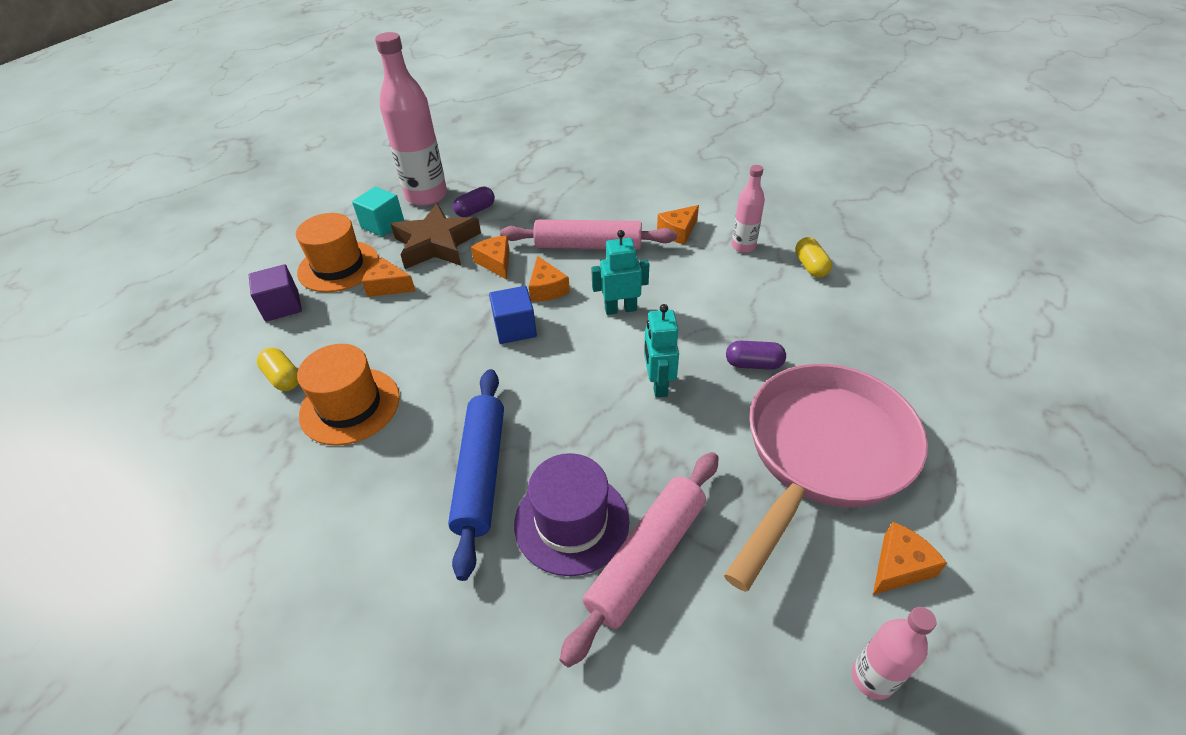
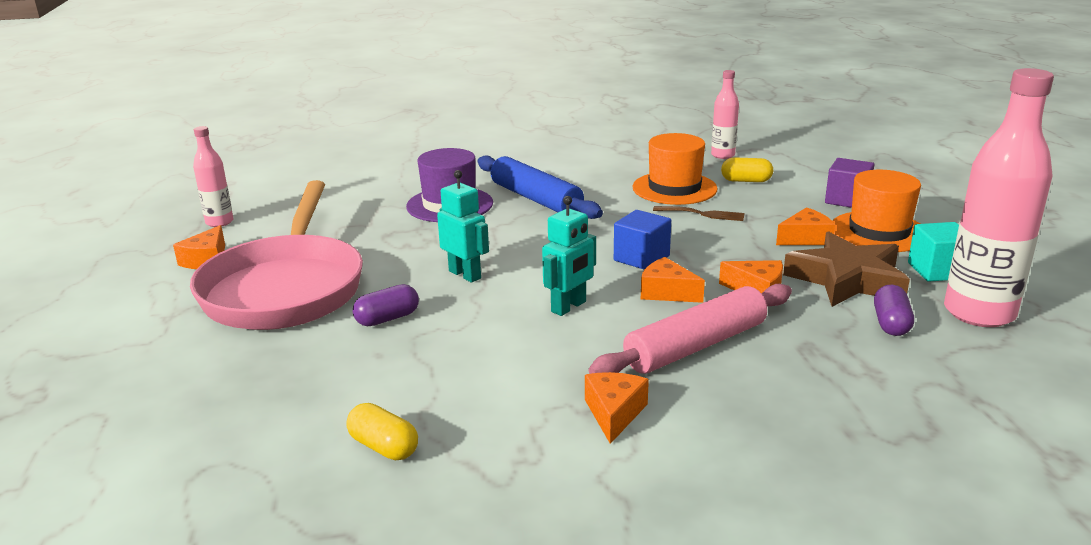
camera: 140 degrees right, 20 degrees down
pink rolling pin [560,452,719,668] -> none
pink bottle [732,165,765,253] -> pink bottle moved to [711,70,739,159]
none -> brown fork [653,206,745,221]

